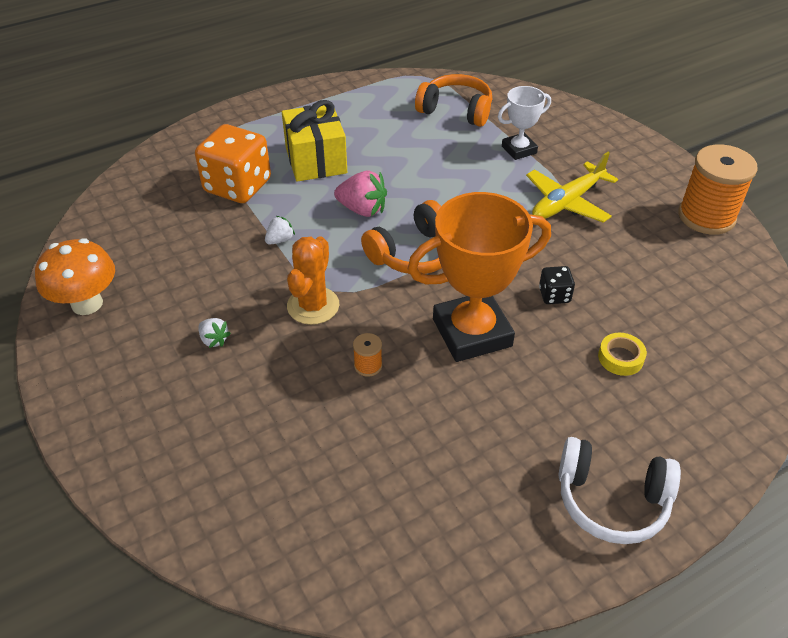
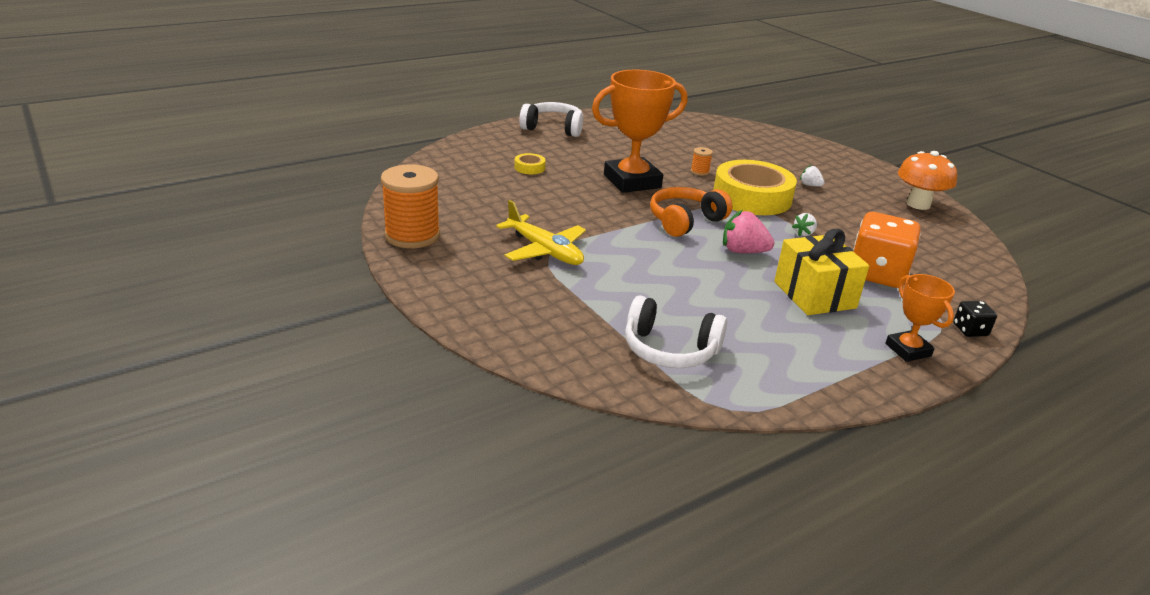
camera: 175 degrees right, 15 degrees down
orange cactus [287,236,339,325] -> yellow tape [713,160,797,215]
orange headphones [415,74,492,127] -> white headphones [625,295,727,368]
white trophy [498,86,551,160] -> none
yellow plane [526,152,618,223] -> yellow plane turned 90 degrees clockwise [496,200,586,265]
black dice [539,266,575,304] -> black dice moved to [953,301,997,337]
none -> orange trophy [885,274,955,362]

